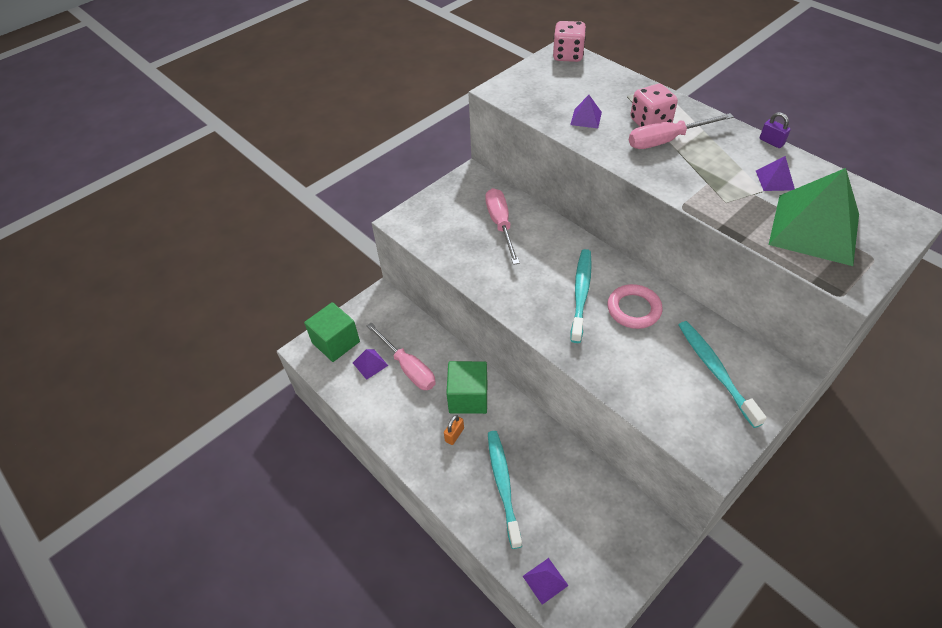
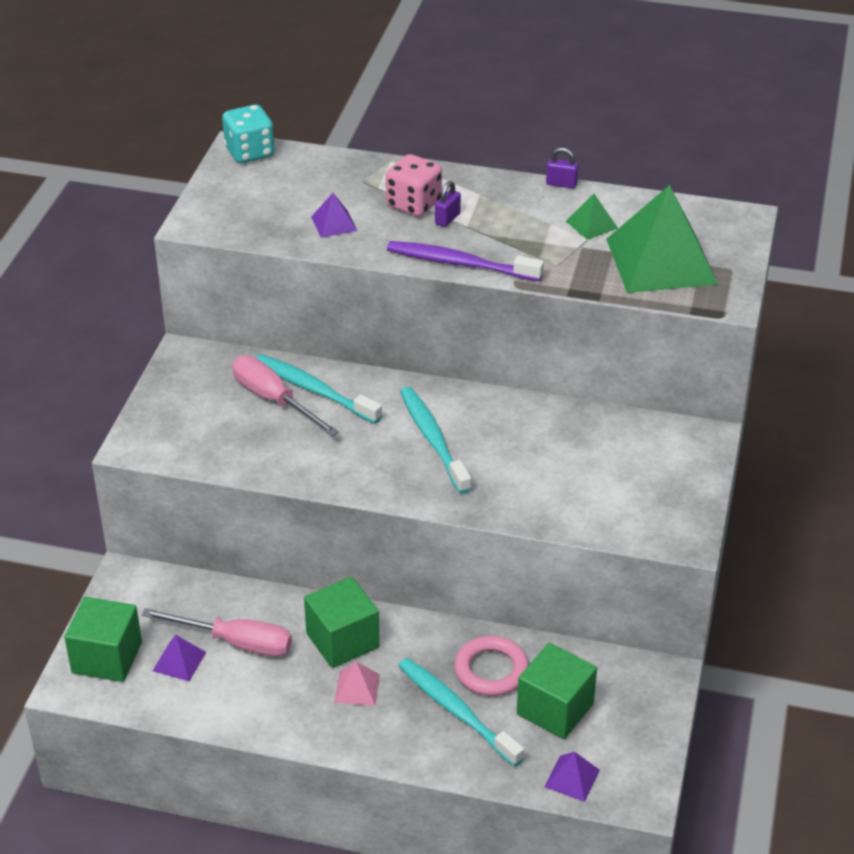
camera: 35 degrees left, 10 degrees down
orange padlock [444,415,464,445] -> pink pyramid [334,662,380,706]
pink dice [553,21,586,62] -> turquoise dice [222,104,275,163]
pink ring [607,284,663,329] -> pink ring moved to [454,636,529,696]
pink screwdriver [629,113,734,149] -> purple padlock [435,181,461,227]
turquoise toothbrush [679,321,767,428] -> turquoise toothbrush moved to [256,354,382,424]
purple pyramid [756,156,795,191] -> green pyramid [566,194,618,240]
none -> purple toothbrush [387,241,544,281]
none -> green cube [517,643,597,739]

